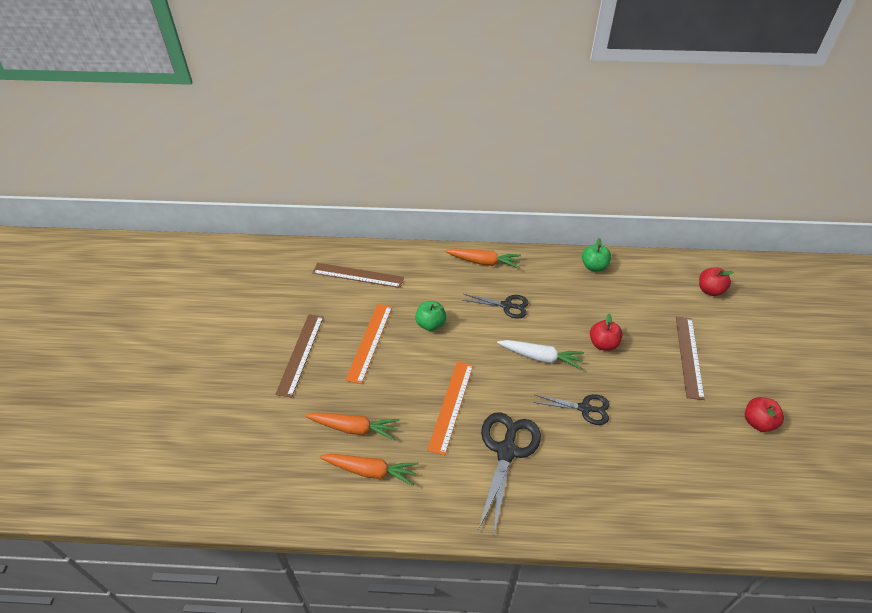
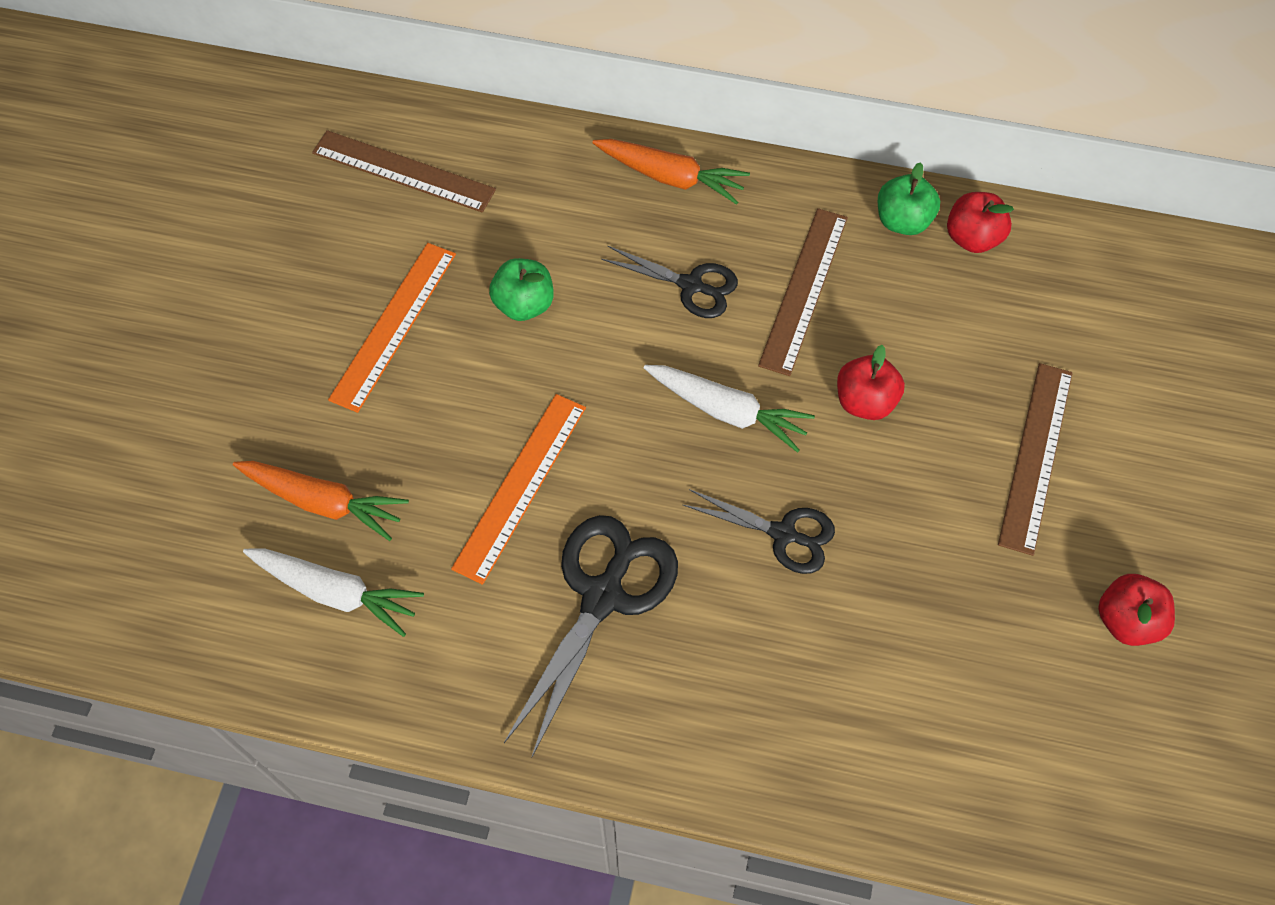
camera: 10 degrees right, 15 degrees up
brown ruler [275,314,324,397] -> brown ruler moved to [758,208,848,376]
orange carrot [320,454,418,486] -> white carrot [243,548,424,637]
red apple [699,268,733,296] -> red apple moved to [947,192,1014,253]

